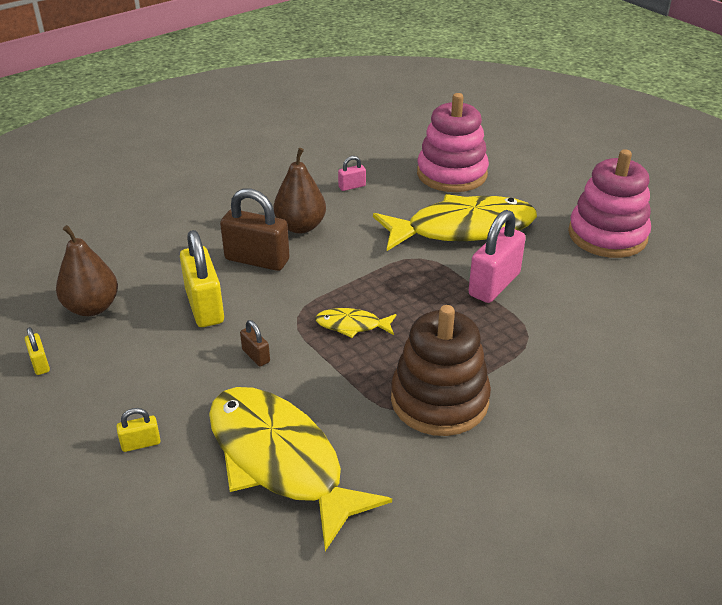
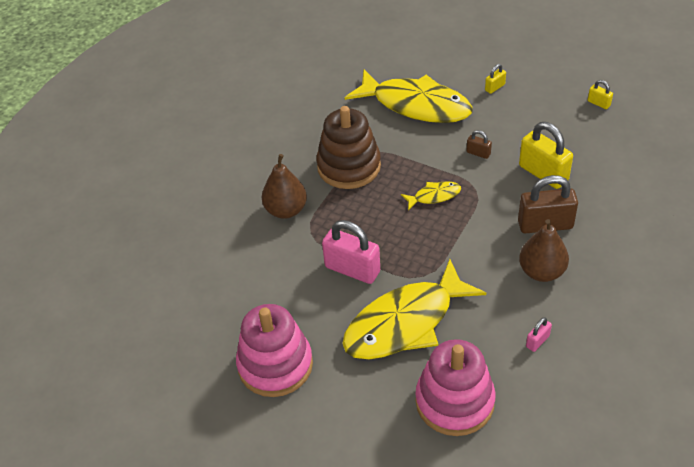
camera: 160 degrees right, 10 degrees up
brown pear [56,225,118,316] -> brown pear moved to [262,154,307,219]
pink padlock [469,210,526,303] -> pink padlock turned 75 degrees counterclockwise [322,220,380,284]

